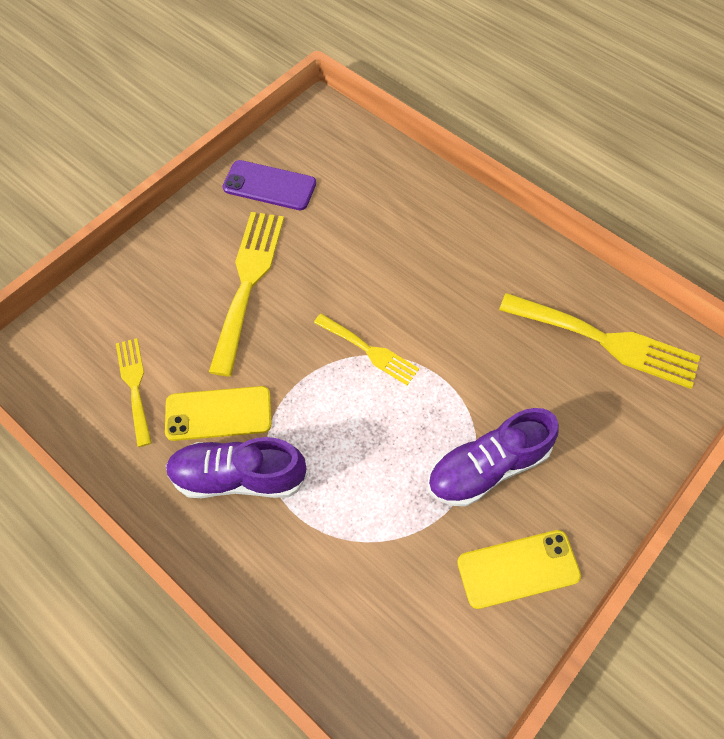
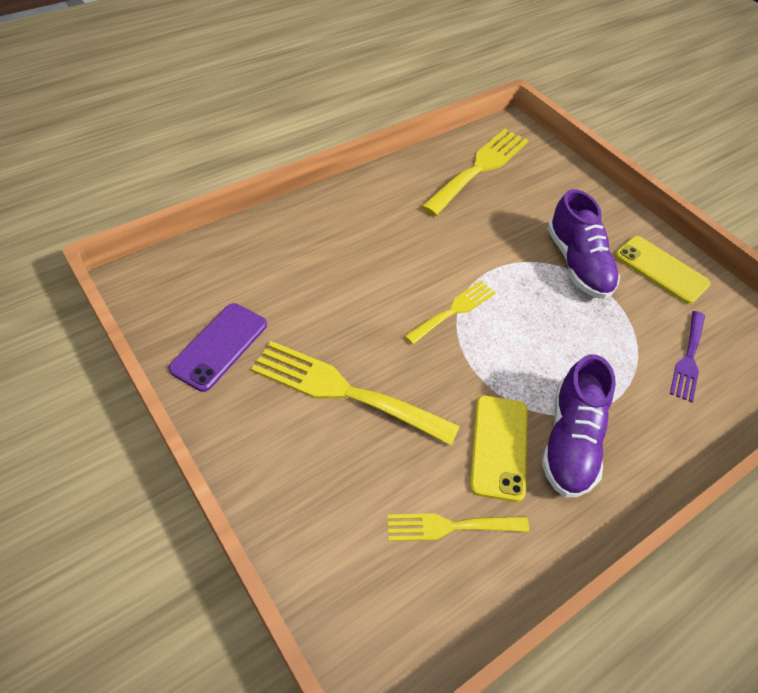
camera: 80 degrees left, 10 degrees down
yellow phone [457,530,581,609] -> yellow phone turned 45 degrees counterclockwise [615,236,711,304]
none -> purple fork [670,311,705,402]

